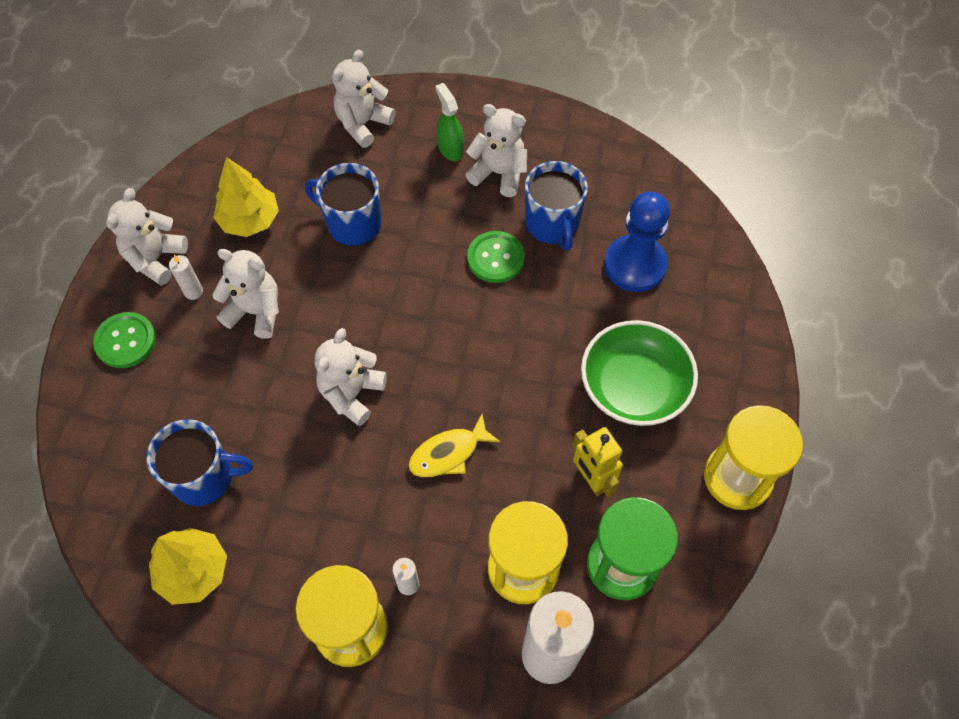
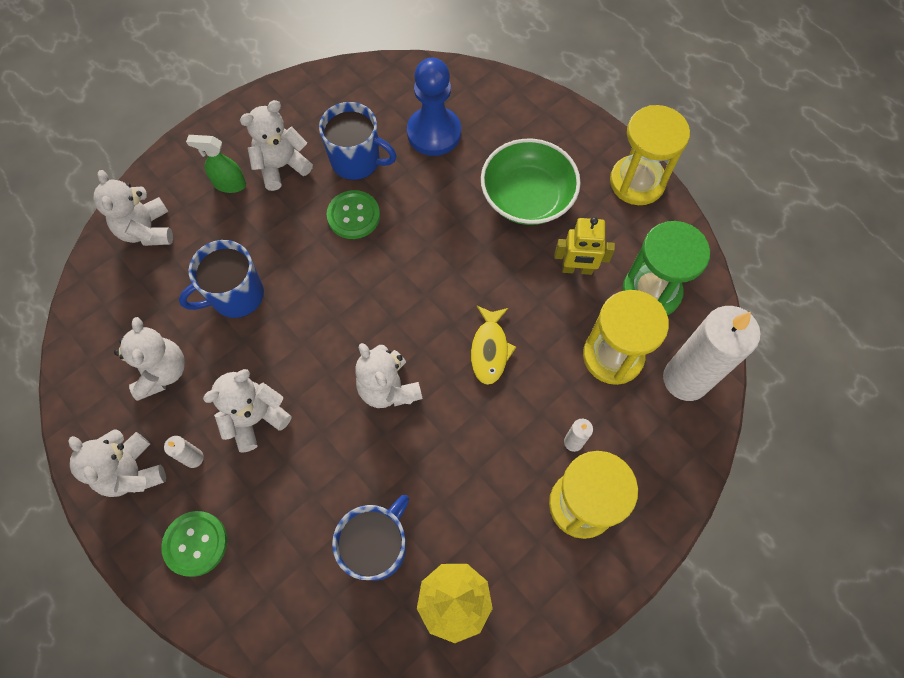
camera: 55 degrees left, 5 degrees up
yellow tree [213,157,279,237] -> white teddy bear [114,317,185,401]

